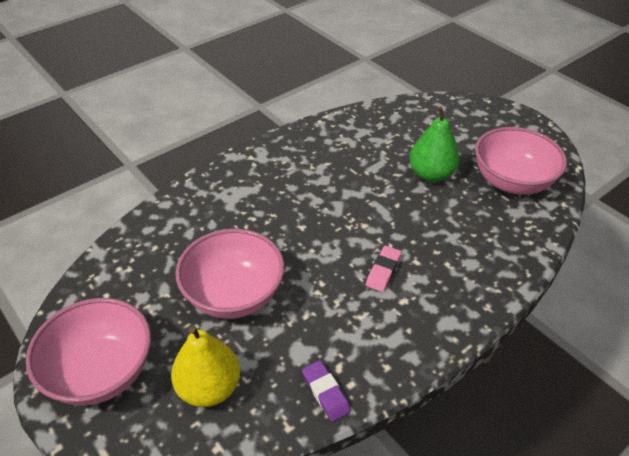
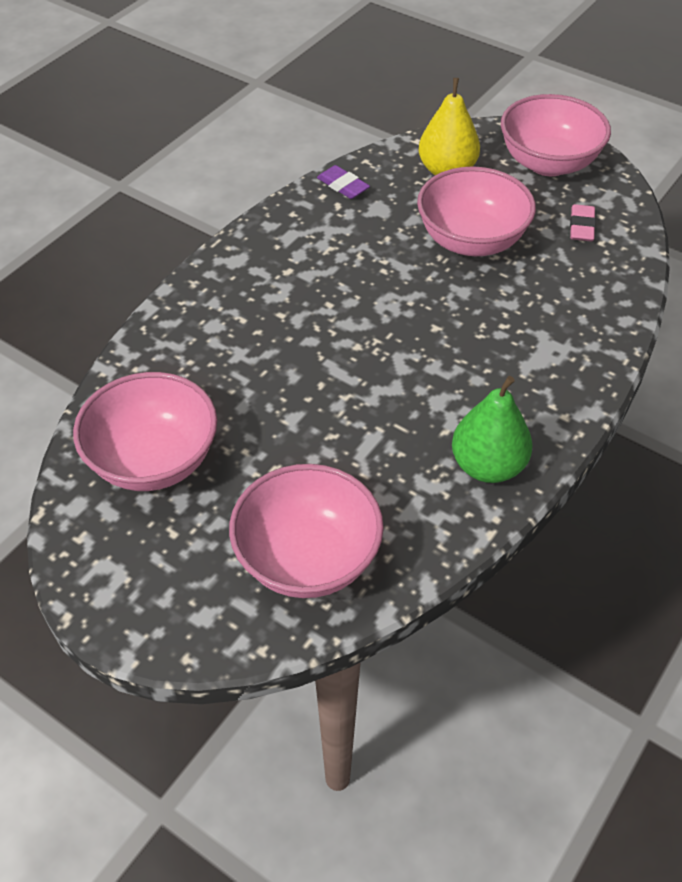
camera: 165 degrees right, 5 degrees up
pink eraser [366,246,401,292] -> pink eraser moved to [570,204,596,241]
green pear [409,106,460,182] -> green pear moved to [452,376,533,483]
none -> pink bowl [229,464,384,598]

